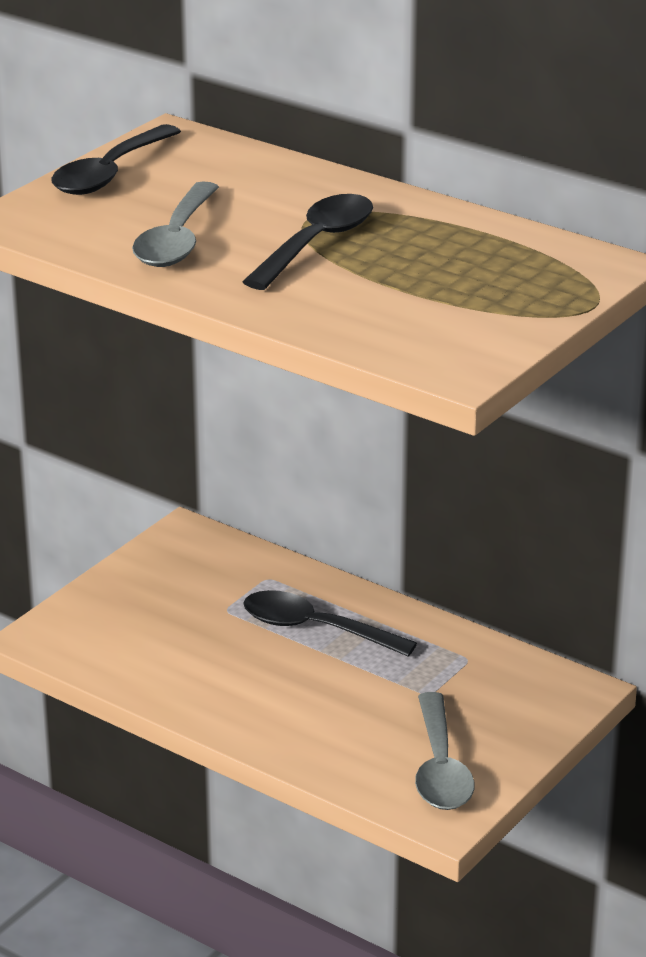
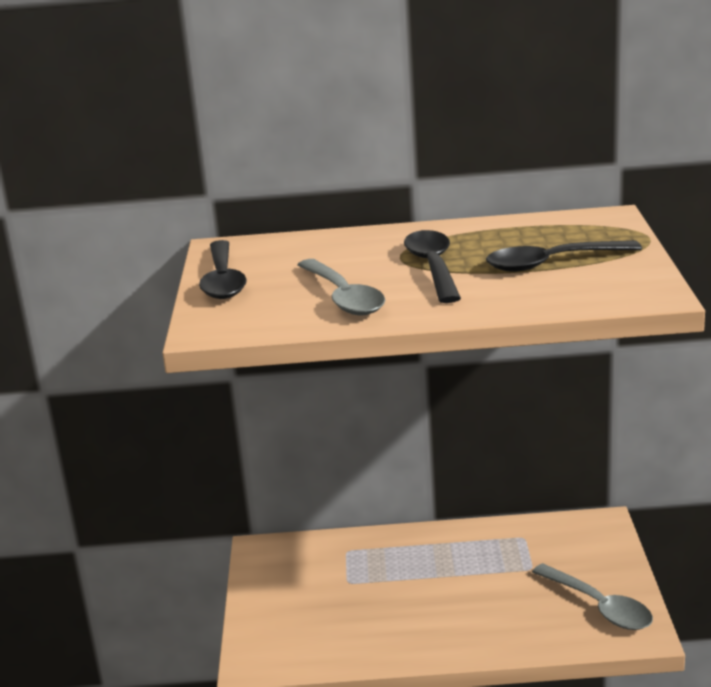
camera: 35 degrees left, 5 degrees down
black spoon [243,590,417,657] -> black spoon moved to [486,240,642,272]

